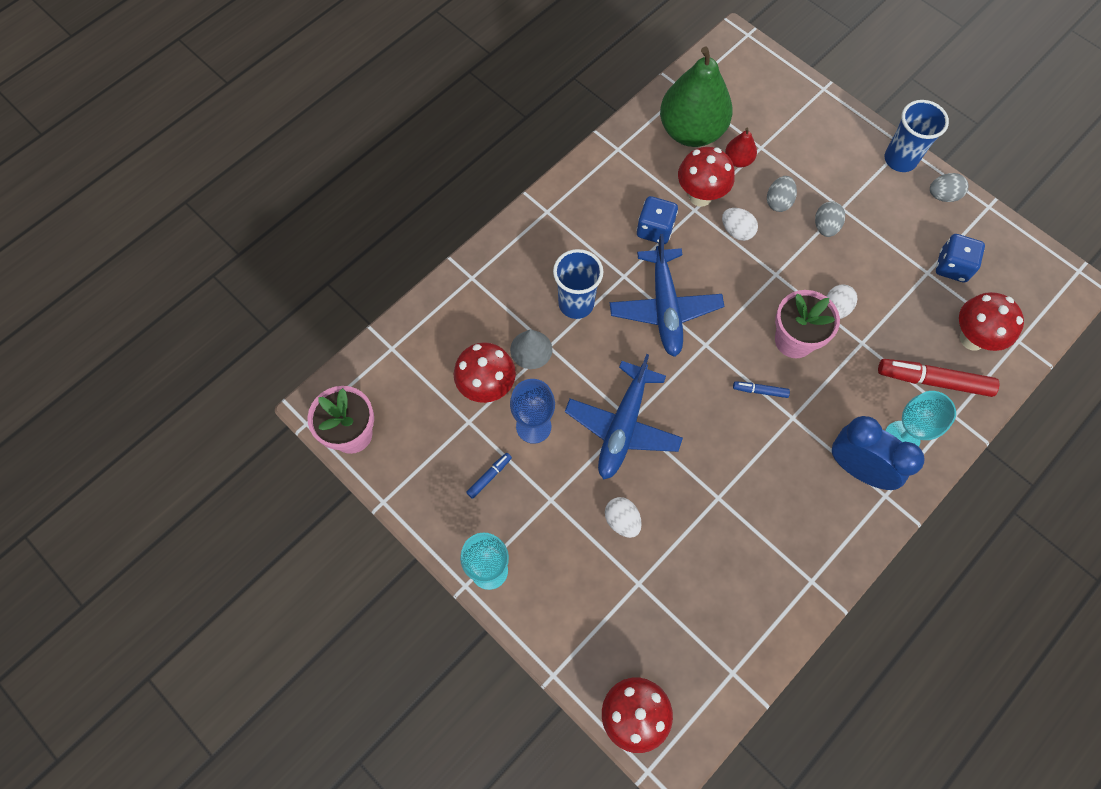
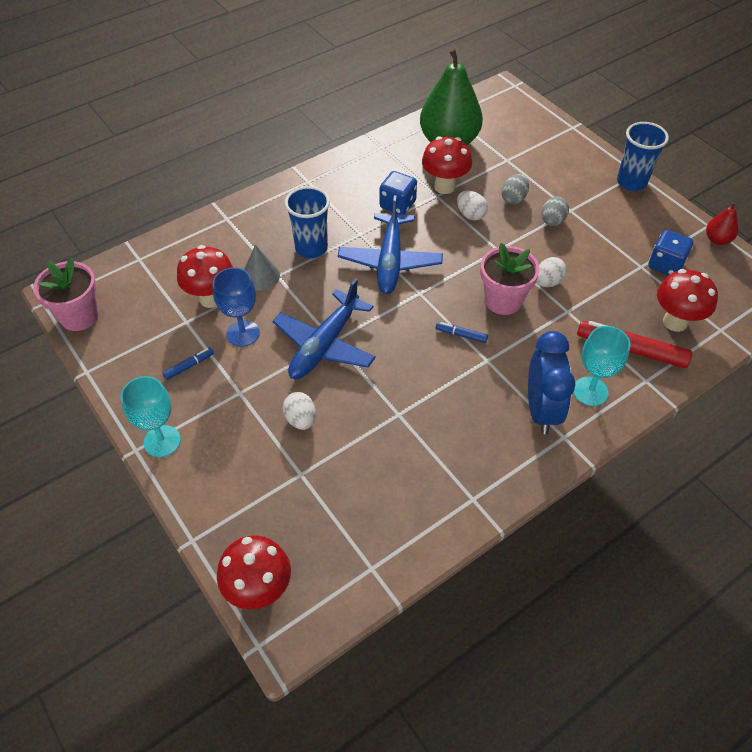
camera: 10 degrees right, 15 degrees down
red pear [725,128,757,168] -> red pear moved to [706,202,738,245]
blue clock [832,416,925,490] -> blue clock turned 45 degrees clockwise [528,331,575,434]
grey egg [930,173,969,202] -> none

